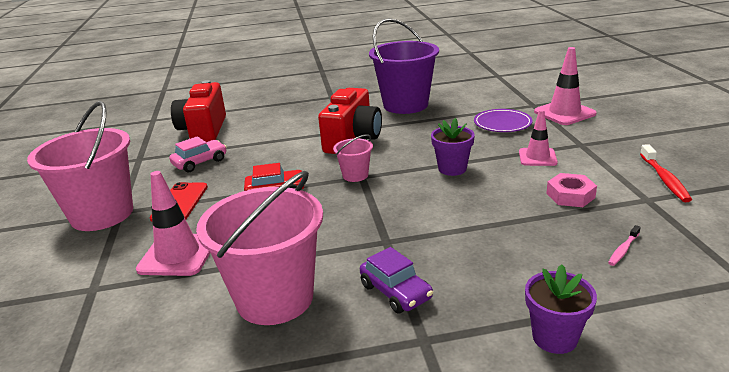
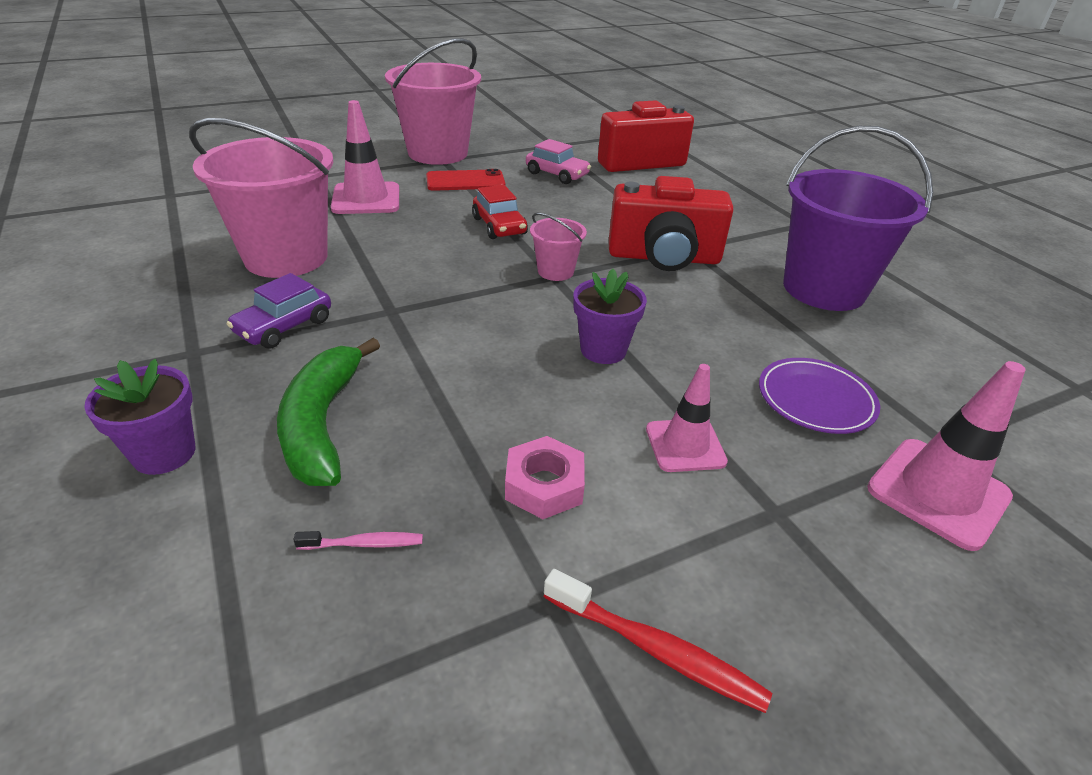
camera: 70 degrees right, 10 degrees up
pink toothbrush [608,225,641,266] -> pink toothbrush turned 150 degrees clockwise [293,531,423,550]
red toothbrush [640,144,692,202] -> red toothbrush turned 135 degrees counterclockwise [544,569,772,713]
none -> green banana [277,338,380,486]

